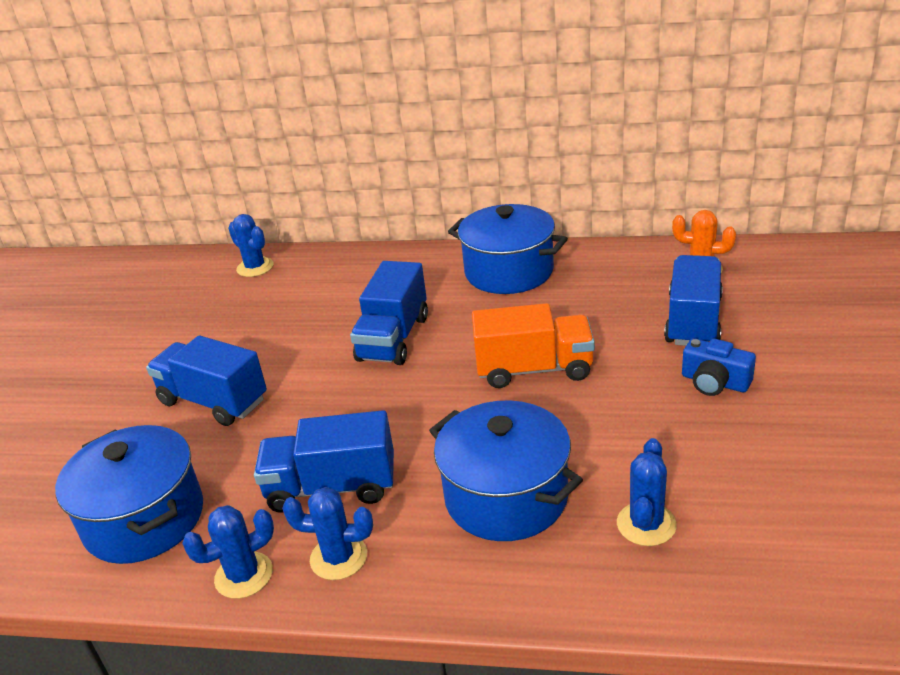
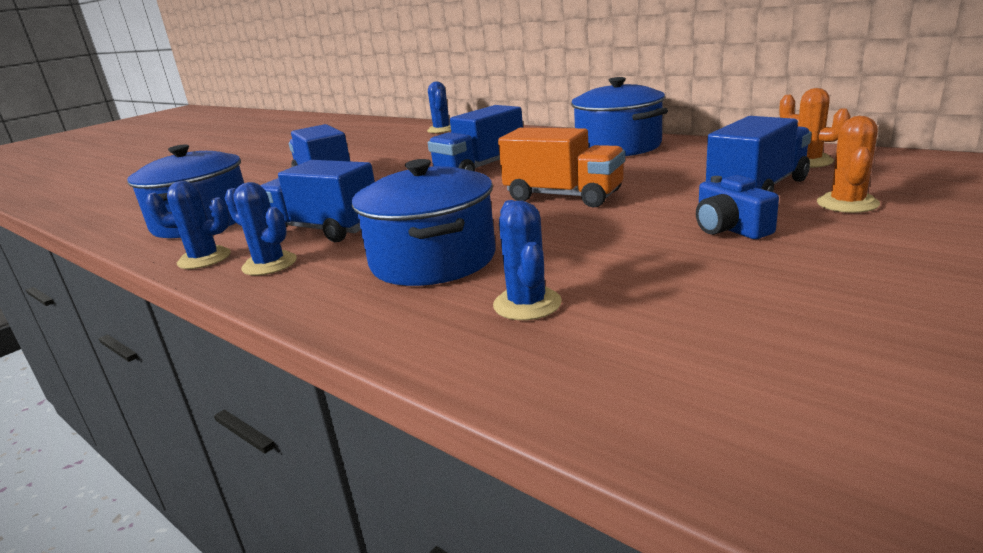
camera: 30 degrees right, 10 degrees down
blue cactus [617,438,677,546] -> blue cactus turned 60 degrees counterclockwise [493,200,562,320]
none -> orange cactus [817,116,880,213]

